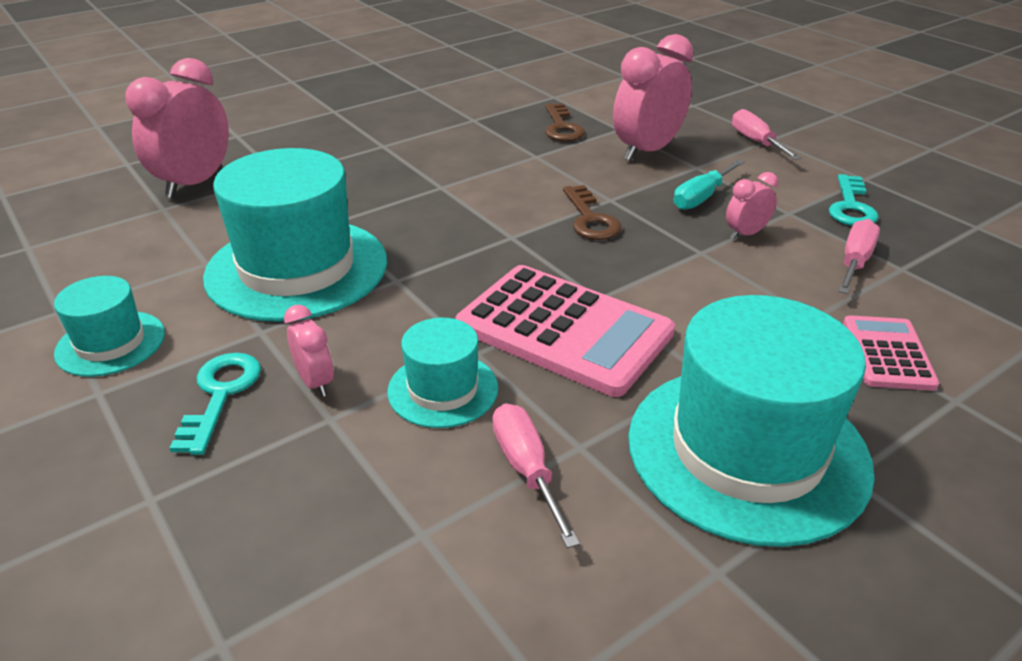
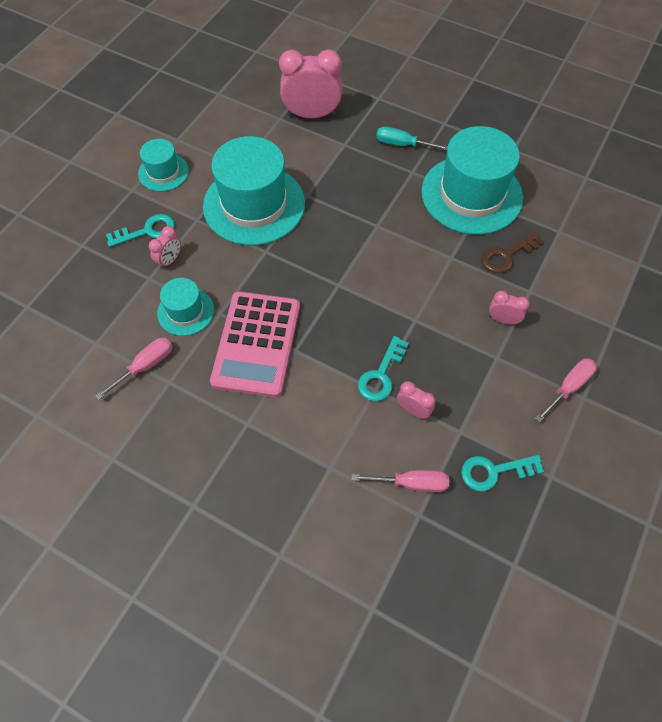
camera: 65 degrees right, 25 degrees up
brown key [563,185,622,240] -> none
pink clock [613,34,694,161] -> pink clock [489,291,530,325], size x0.49
turquoise hat [628,295,875,547] -> turquoise hat moved to [421,126,523,235]
turquoise screwdriver [673,159,745,210] -> turquoise screwdriver moved to [376,126,448,150]
pink calculator [843,315,939,391] -> none
none -> turquoise key [358,336,409,401]

